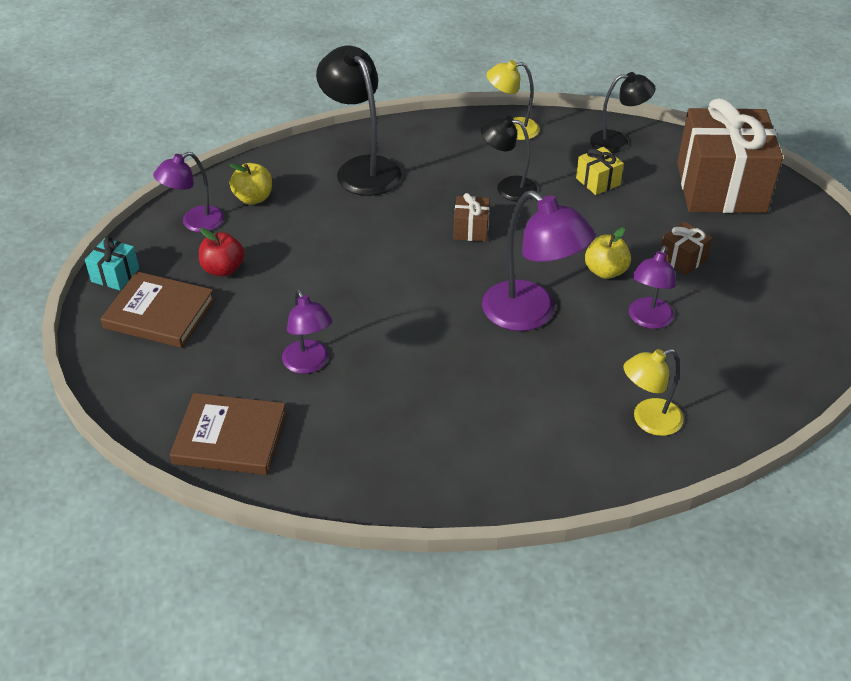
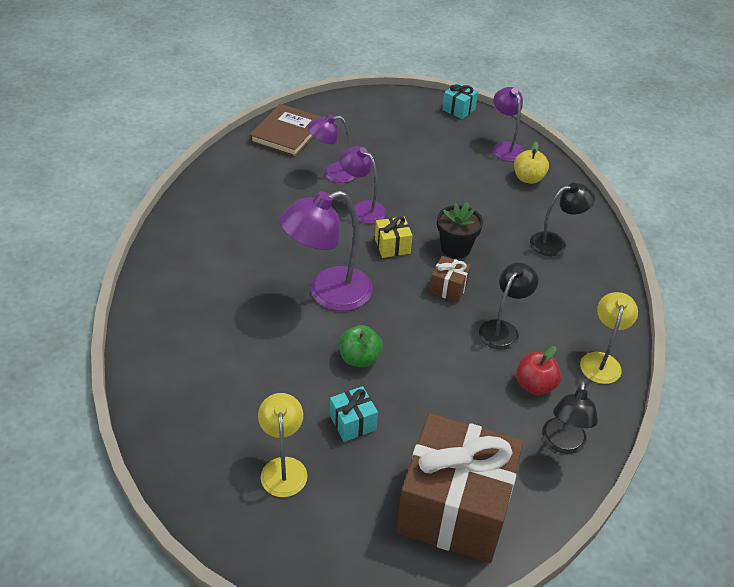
camera: 105 degrees right, 0 degrees up
brown book [101,271,215,348] -> none
red apple [199,228,244,276] -> red apple moved to [516,346,562,395]
black lamp [316,46,401,196] -> black lamp [530,183,595,256], size x0.61
yellow gift [576,147,624,195] -> yellow gift moved to [375,216,413,258]
yellow apple [585,227,631,279] -> green apple [339,325,383,367]
yellow lamp [623,349,684,436] -> yellow lamp moved to [258,393,307,497]
purple lamp [629,246,677,329] -> purple lamp moved to [340,146,386,224]
brown gift [660,221,712,275] -> turquoise gift [330,386,378,442]
none -> black flower pot [437,202,483,259]

